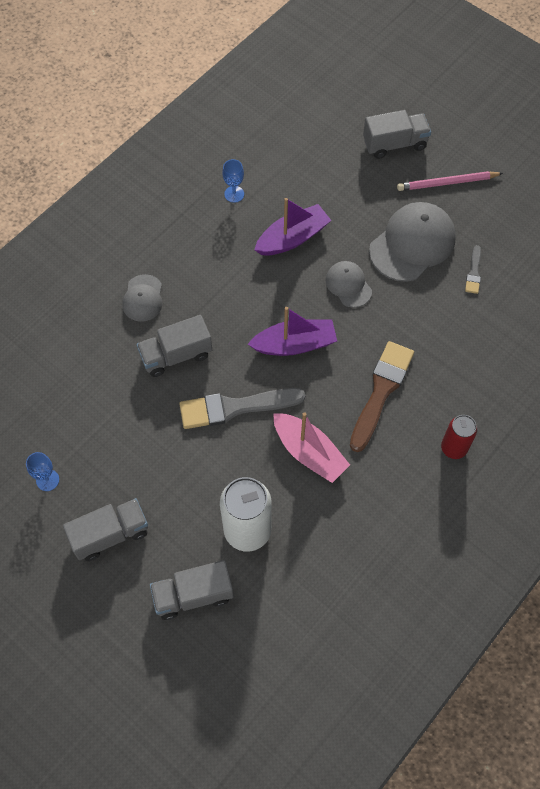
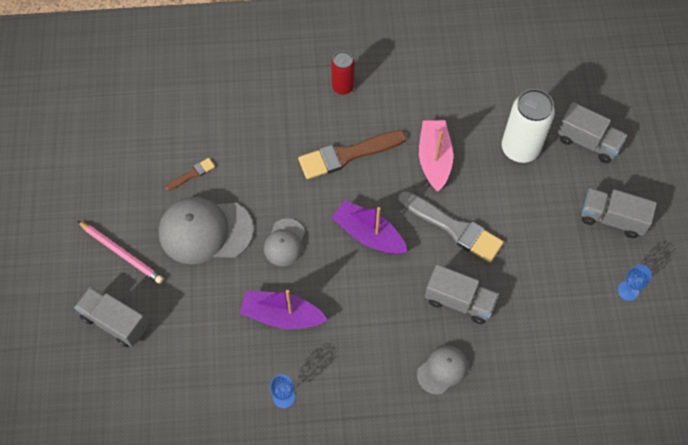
camera: 135 degrees left, 0 degrees up
grey brush [465,245,481,294] -> brown brush [165,158,215,191]

